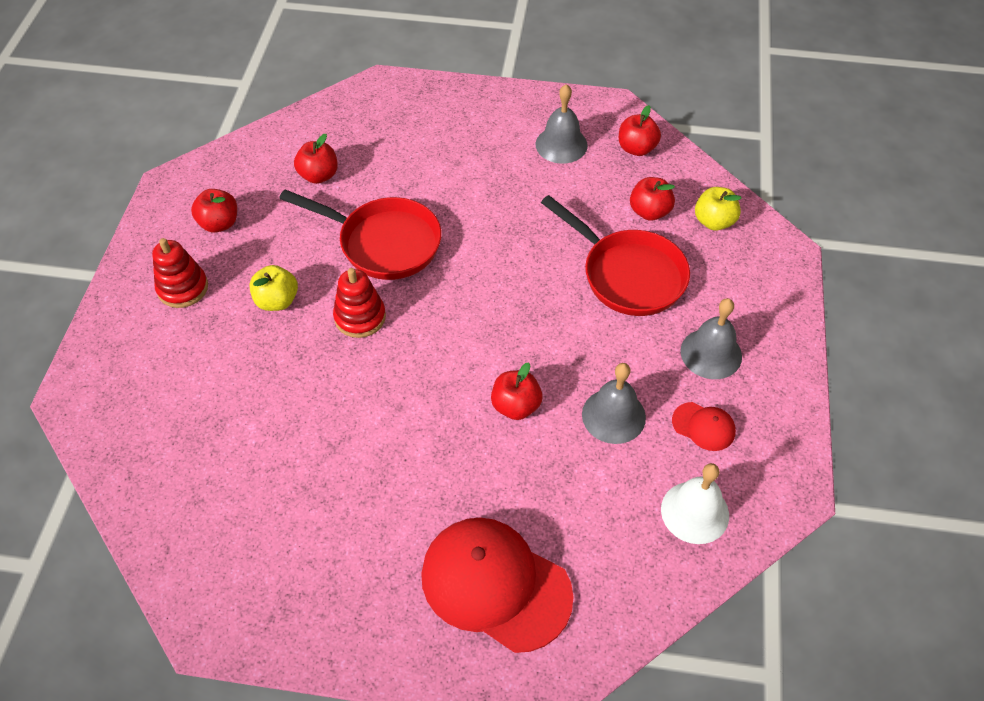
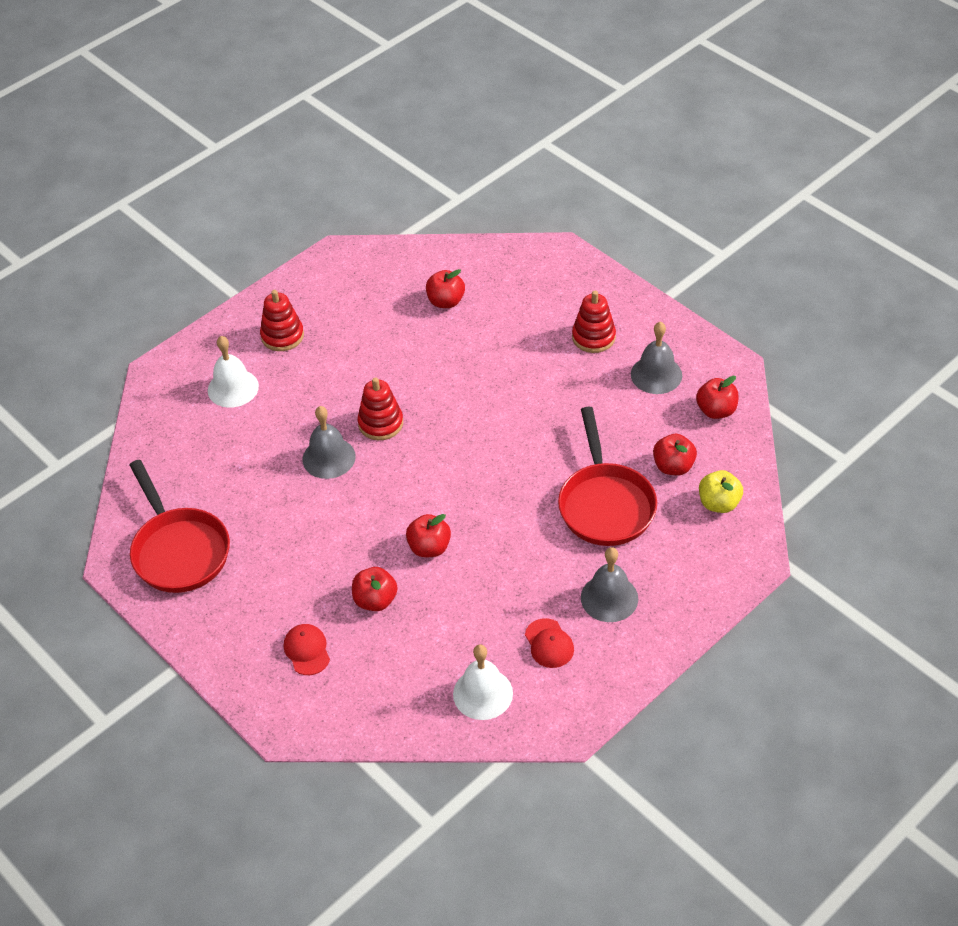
camera: 40 degrees right, 5 degrees down
red apple [191,189,237,233] -> red apple moved to [352,567,398,611]
yellow apple [249,265,298,311] -> none
red pan [279,190,441,280] -> red pan moved to [130,460,230,593]
red cap [421,517,574,653] -> red cap [284,624,330,675], size x0.45
grey bell [582,363,646,444] -> grey bell moved to [302,406,356,479]
none -> white bell [208,336,259,408]
none -> red stacking toy [572,291,616,353]

